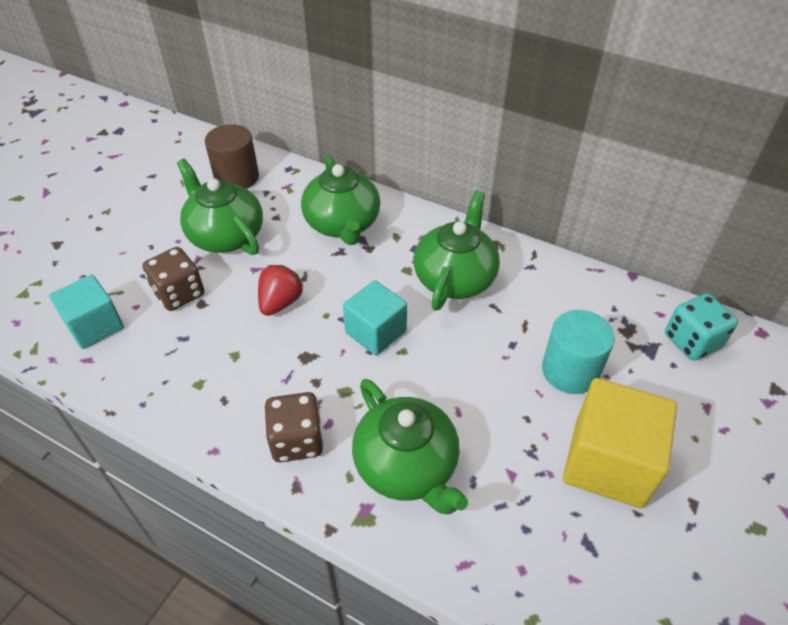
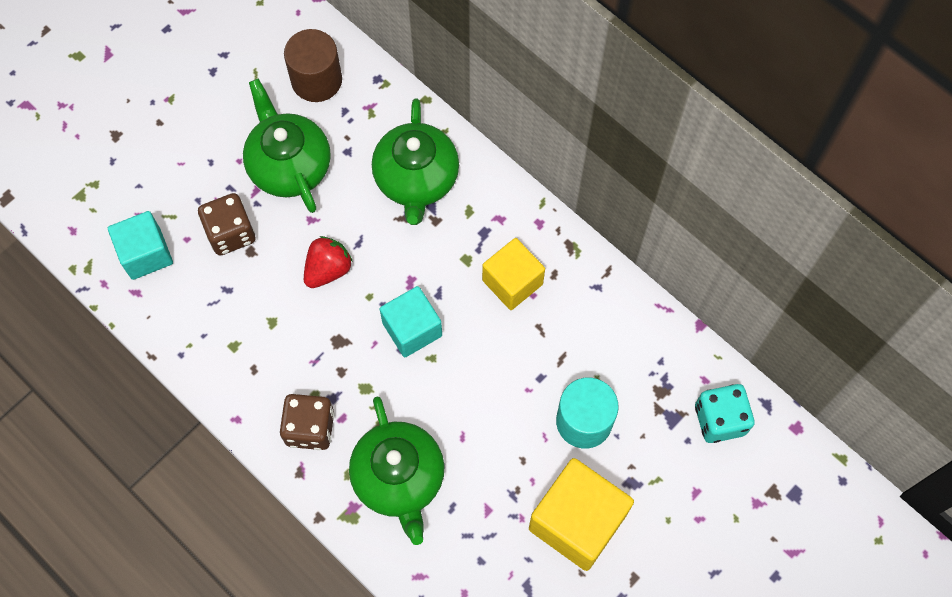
camera: 15 degrees right, 20 degrees up
green teapot [414,190,500,311] -> yellow cube [482,238,545,310]

